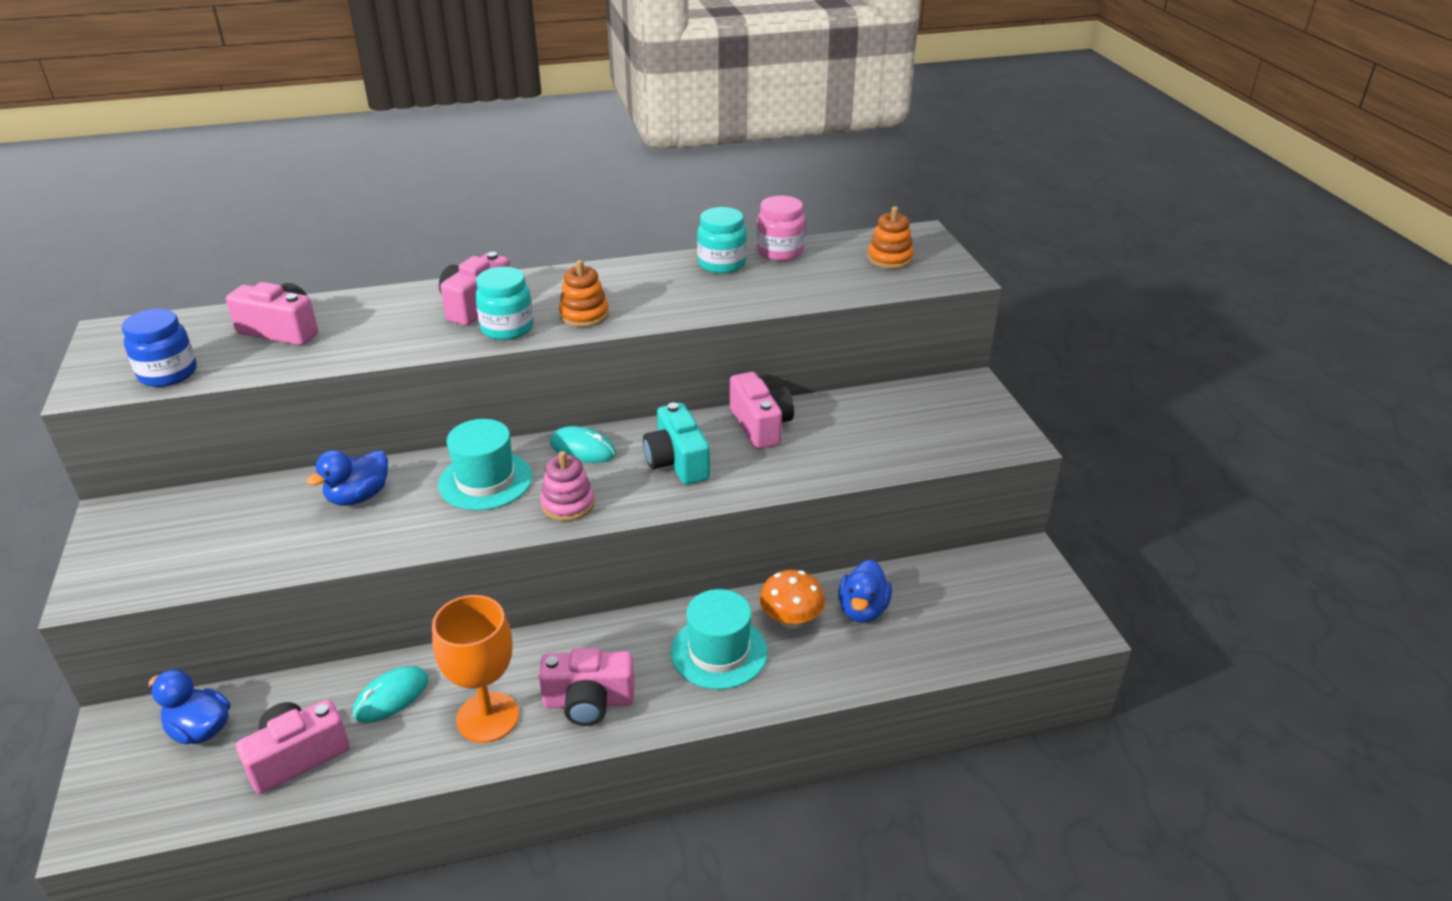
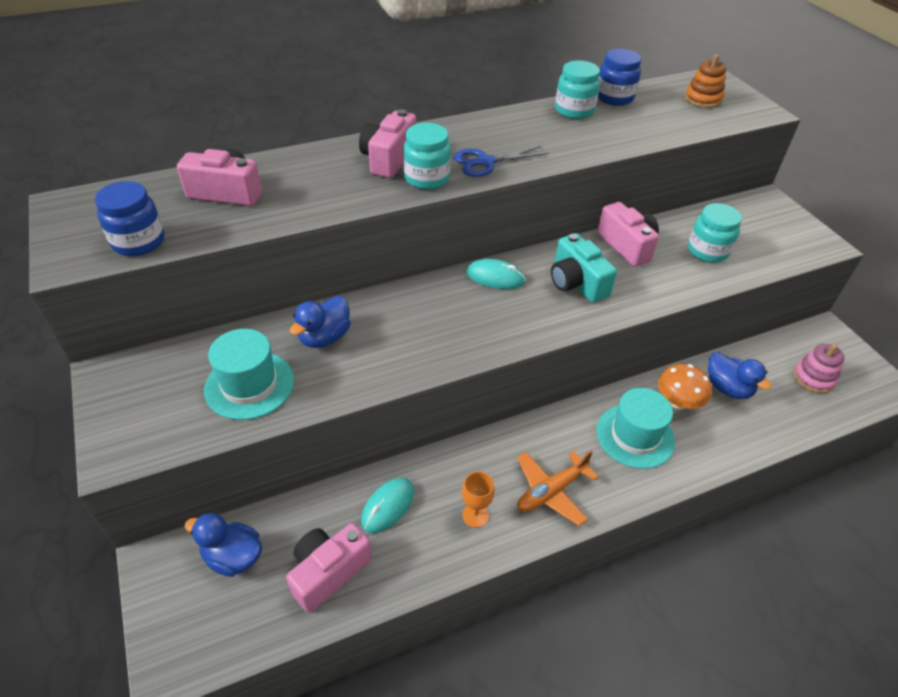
camera: 10 degrees left, 10 degrees up
orange goblet [432,595,519,743] -> orange goblet [462,471,495,528], size x0.51
turquoise hat [438,419,532,510] -> turquoise hat moved to [204,329,294,420]
pink camera [539,648,635,726] -> orange plane [517,450,599,526]
pink stacking toy [540,451,595,521] -> pink stacking toy moved to [793,344,844,393]
orange stacking toy [559,260,609,327] -> blue scissors [454,146,548,177]
pink jar [757,196,805,261] -> blue jar [598,49,641,106]
blue duck [838,560,892,623] -> blue duck turned 45 degrees counterclockwise [708,352,772,399]
none -> turquoise jar [688,203,742,263]

